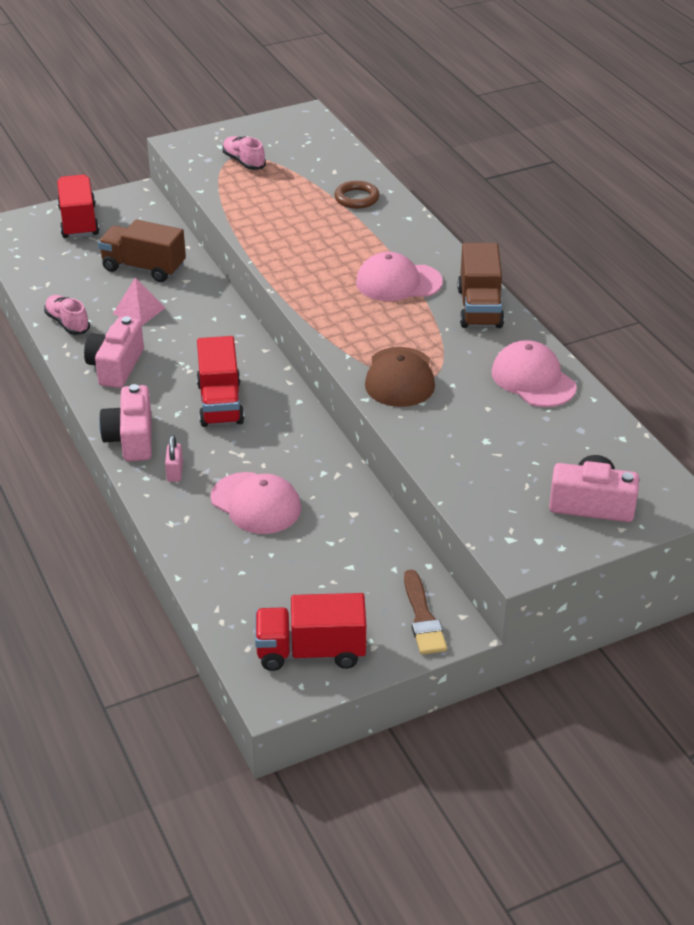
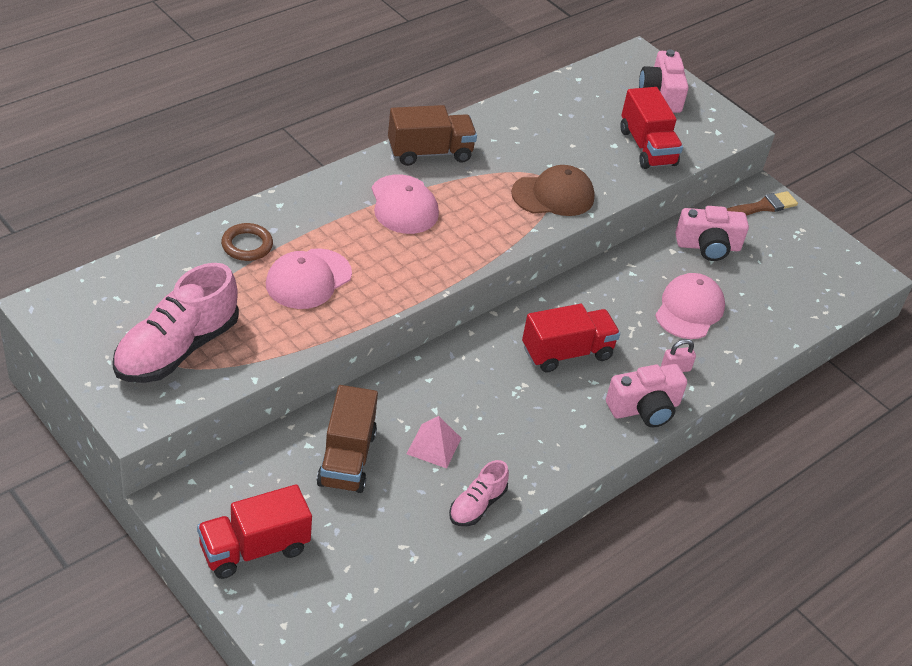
camera: 110 degrees left, 5 degrees up
pink camera [84,316,144,388] -> pink camera moved to [675,206,749,261]
pink shoe [222,136,266,170] -> pink shoe [112,263,239,383], size x1.92
red truck [255,593,366,671] -> red truck moved to [620,87,683,169]
pink cap [492,340,577,407] -> pink cap moved to [266,248,352,309]

